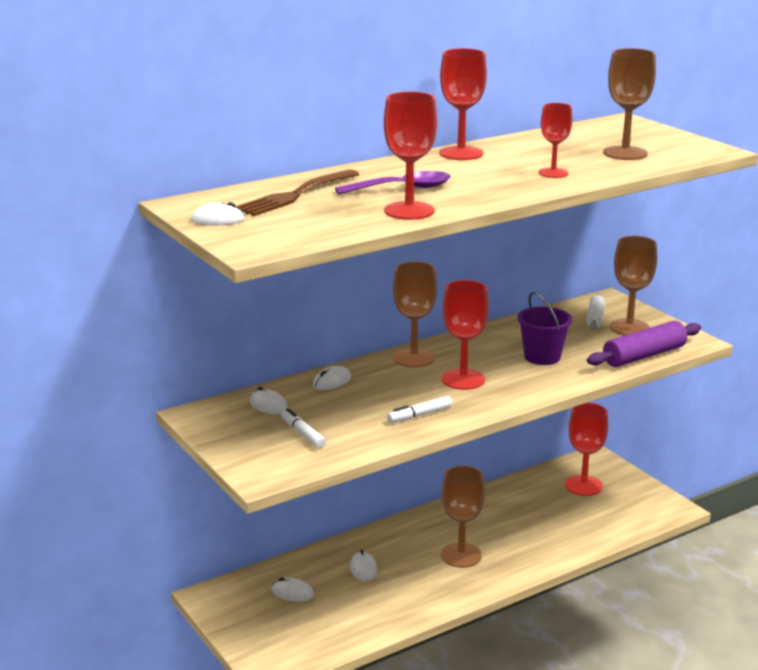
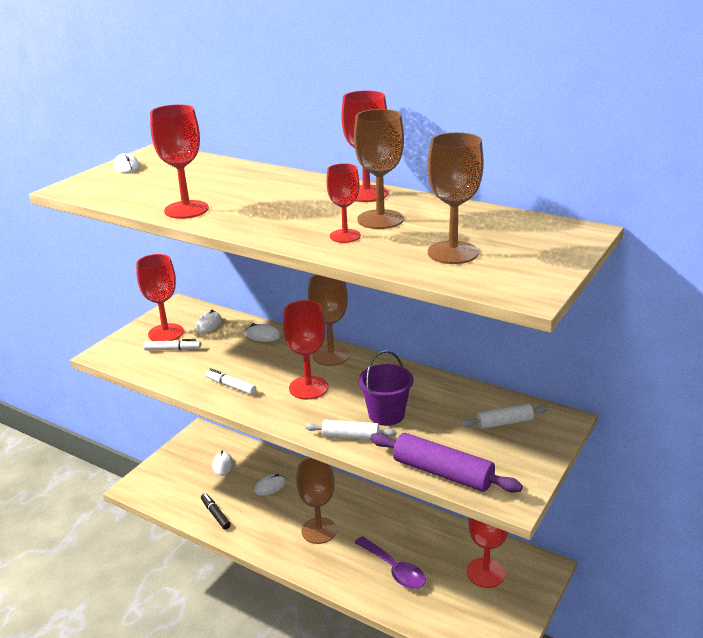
camera: 65 degrees right, 5 degrees up
brown fork [236,169,359,216] -> none
white marker [281,408,326,448] -> white marker turned 60 degrees clockwise [144,339,201,350]
purple spoon [335,171,451,195] -> purple spoon moved to [355,536,426,589]
brown goblet [609,236,657,336] -> brown goblet moved to [354,109,404,229]
none -> red goblet [136,254,184,341]
none -> black marker [201,493,231,529]
none -> white rolling pin [305,420,397,440]

